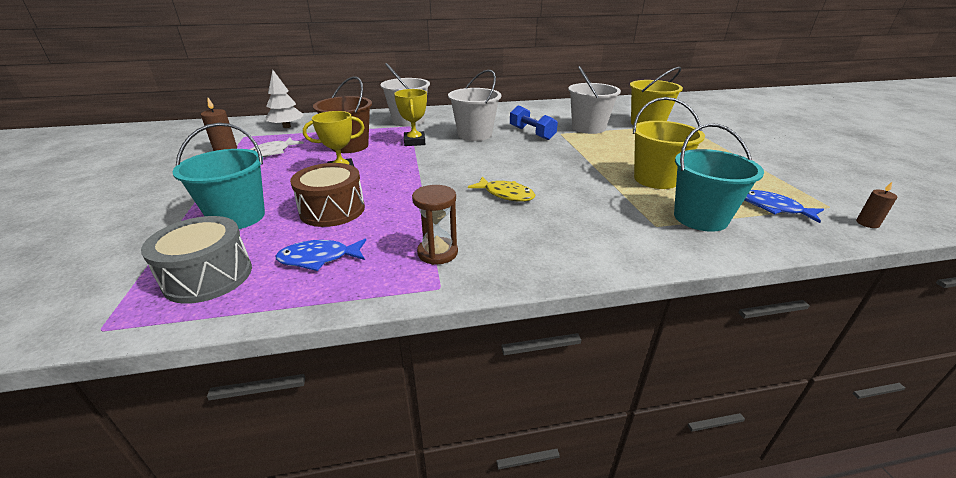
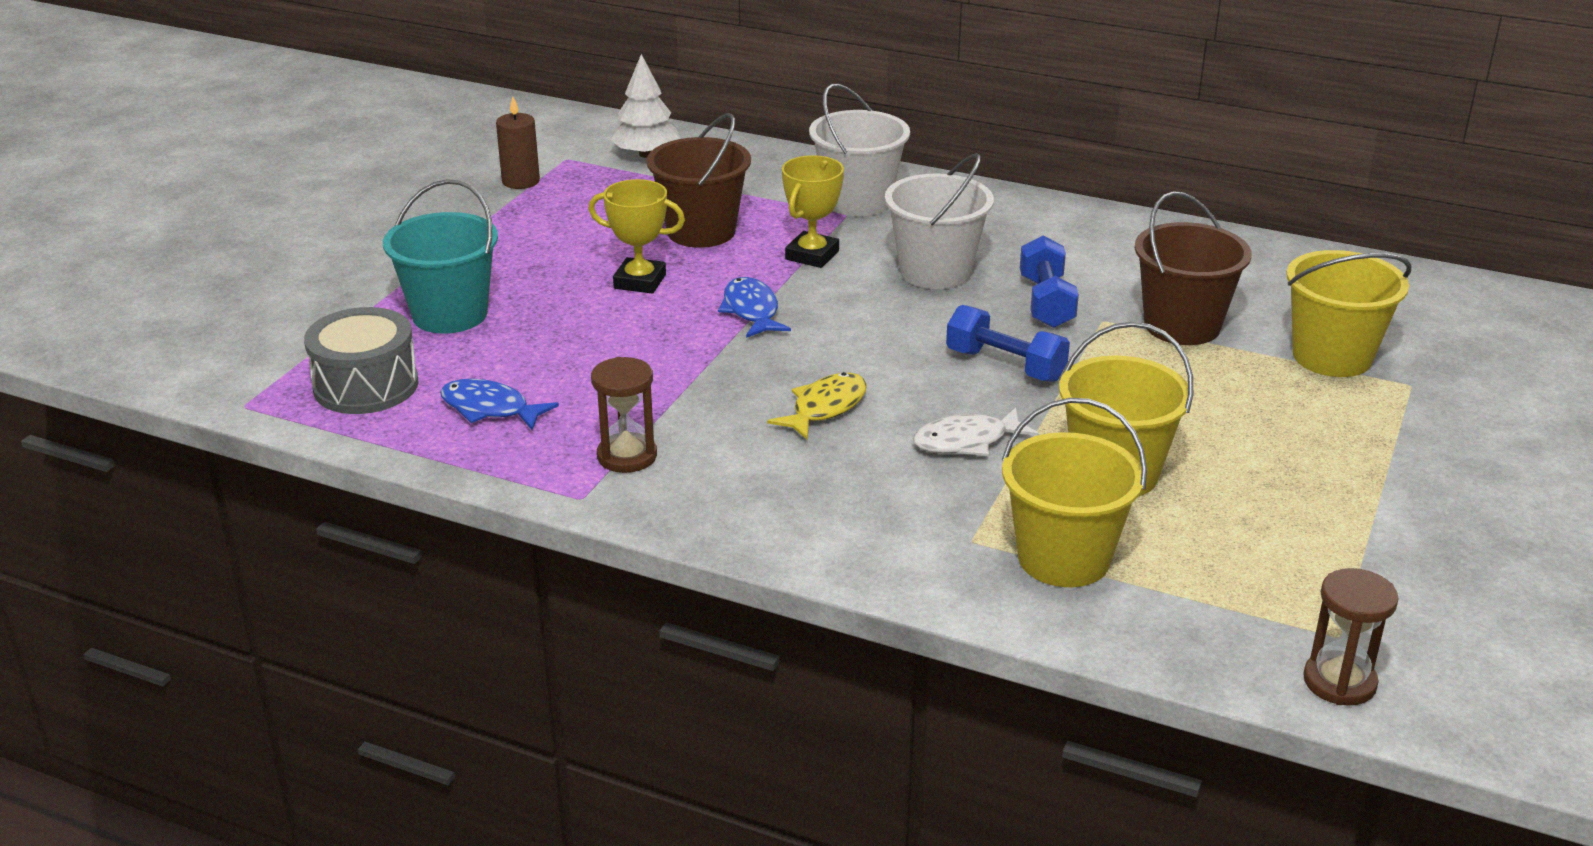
camera: 35 degrees right, 0 degrees up
white fish [250,138,304,157] -> white fish moved to [913,407,1039,456]
brown drum [290,163,365,227] -> none
yellow fish [468,177,536,201] -> yellow fish turned 120 degrees counterclockwise [767,372,867,440]
white bucket [568,66,621,134] -> brown bucket [1135,191,1252,345]
turquoise bucket [674,123,764,232] -> yellow bucket [1002,398,1147,587]
blue fish [745,190,824,223] -> blue fish moved to [718,277,791,338]
brown candle [856,182,897,228] -> brown hourglass [1303,568,1399,706]
none -> blue dumbbell [946,305,1070,382]

